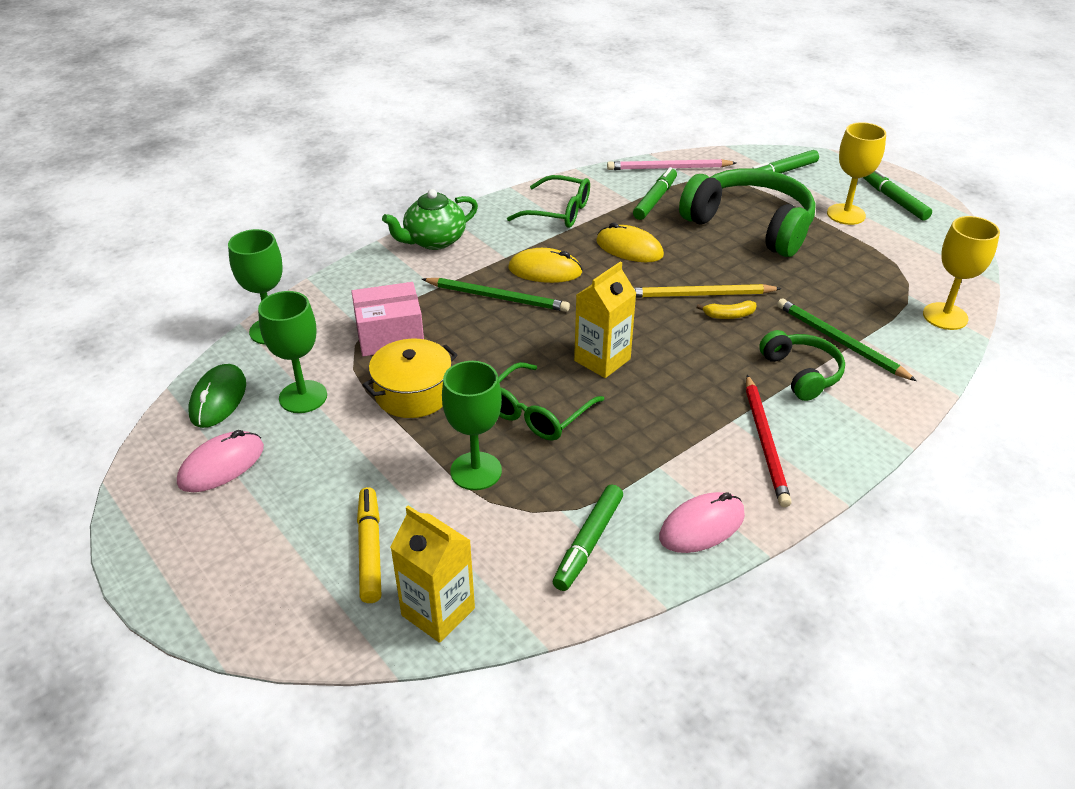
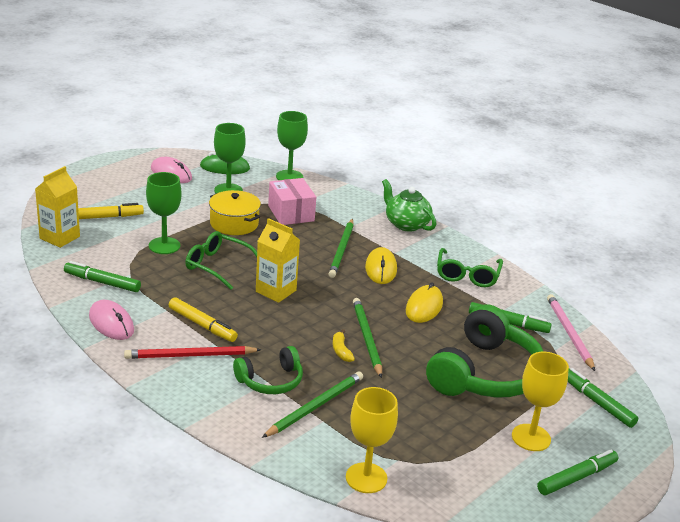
camera: 80 degrees right, 10 degrees down
yellow pencil [634,284,782,298] -> green pencil [353,298,382,378]
none -> yellow marker [169,297,238,342]

